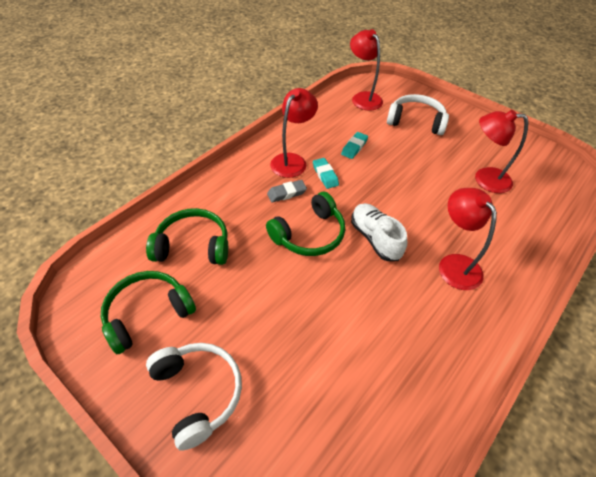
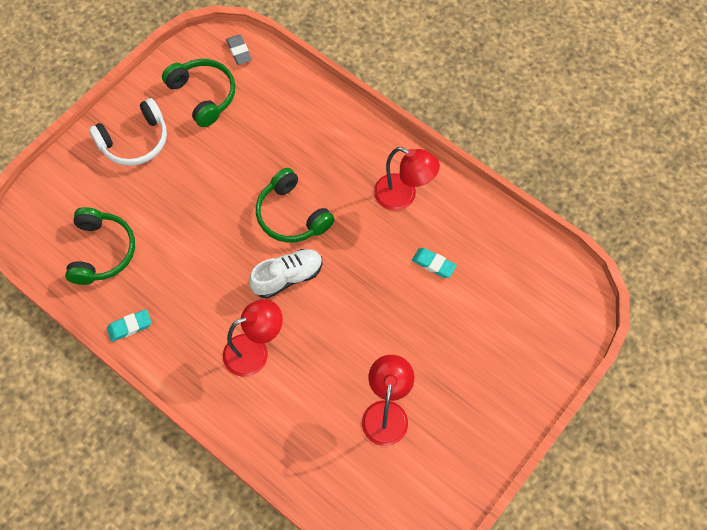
camera: 90 degrees right, 15 degrees up
green headphones [146,208,228,265] -> green headphones moved to [65,207,135,285]
grey eraser [267,180,307,202] -> grey eraser moved to [226,35,252,65]
turquoise eraser [313,158,339,189] -> turquoise eraser moved to [107,309,152,342]
red lamp [350,29,383,111] -> none
white headphones [387,94,449,135] -> none

